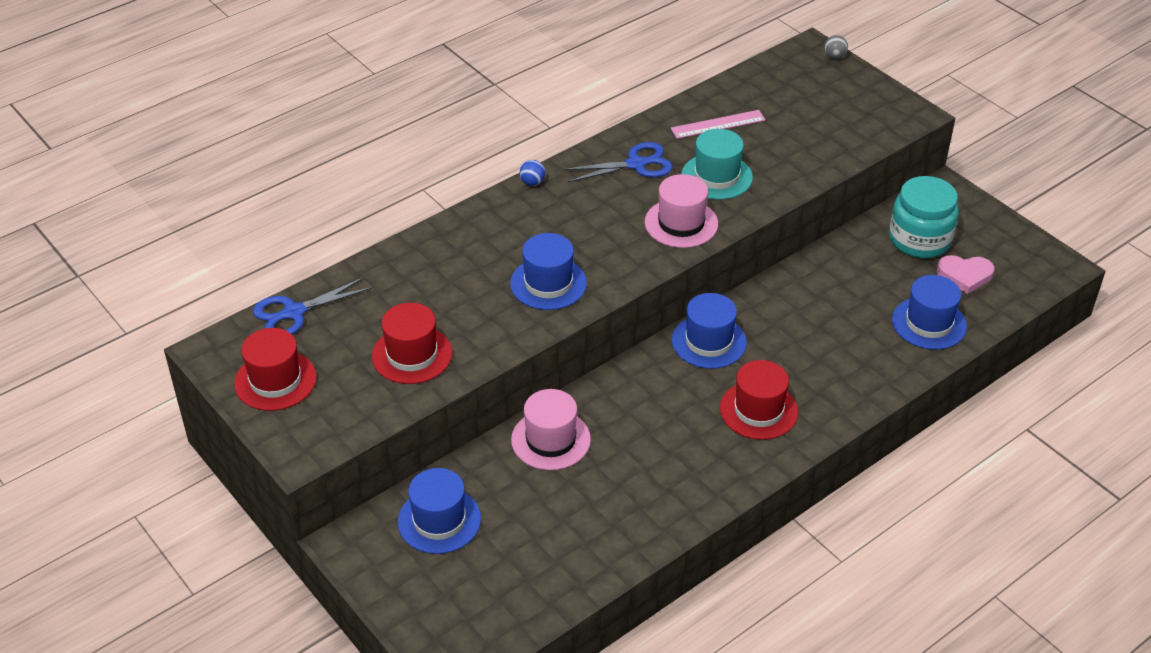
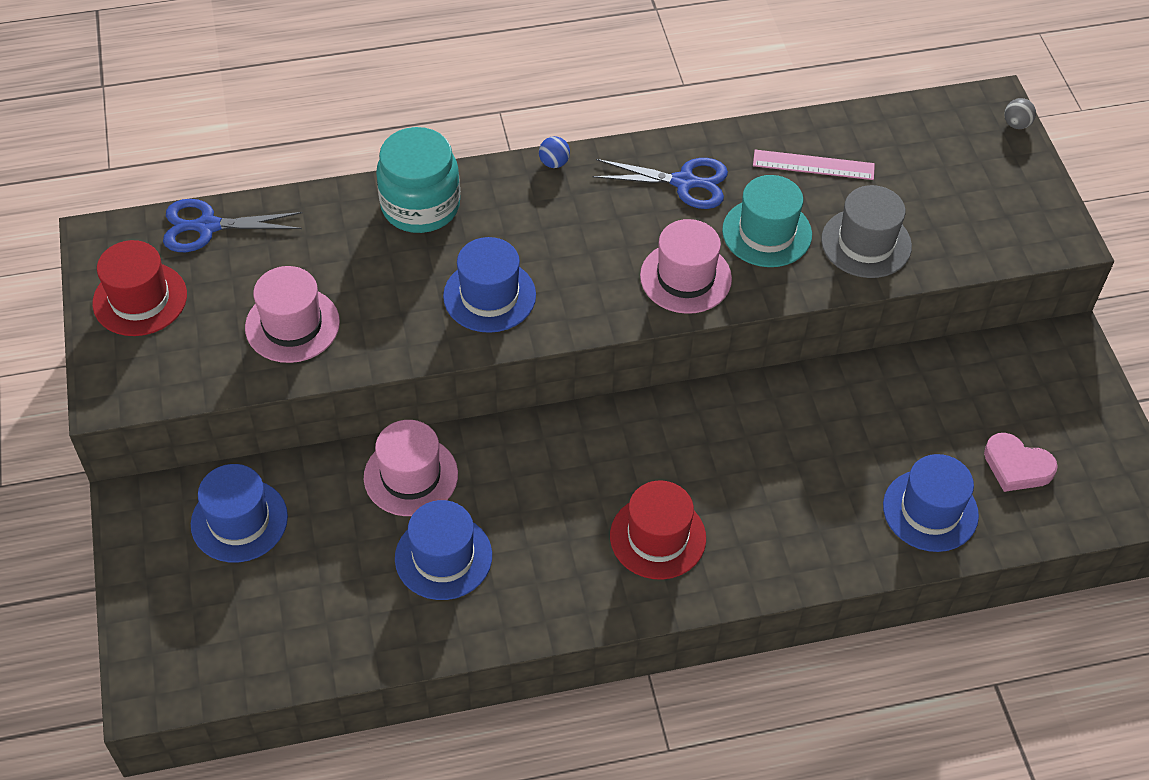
camera: 25 degrees right, 10 degrees up
red hat [372,303,452,384] -> pink hat [245,266,340,363]
blue hat [672,293,747,369] -> blue hat moved to [395,500,492,600]
turquoise jar [889,176,959,258] -> turquoise jar moved to [376,127,460,233]
none -> grey hat [821,185,912,278]

